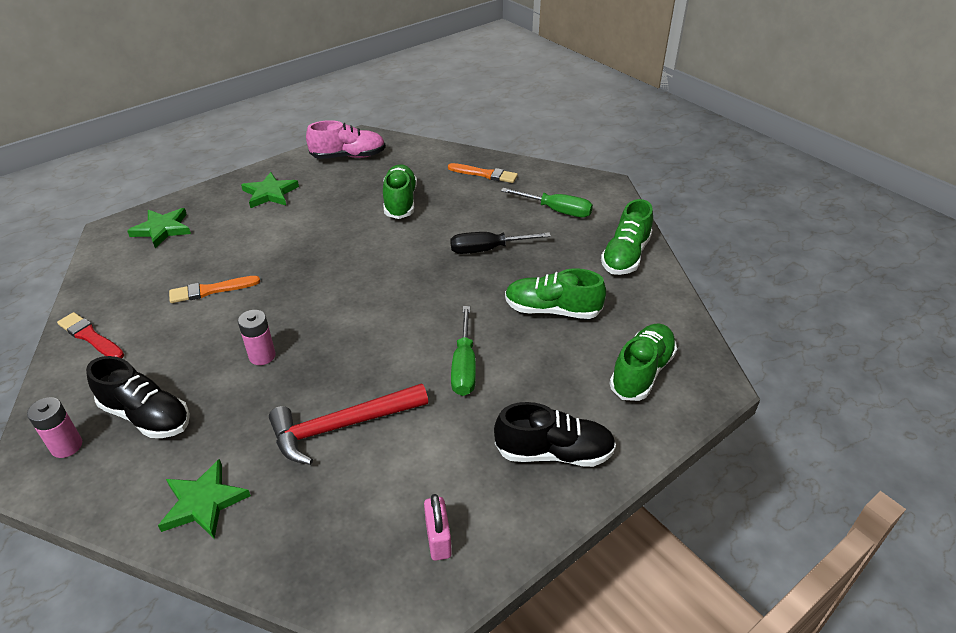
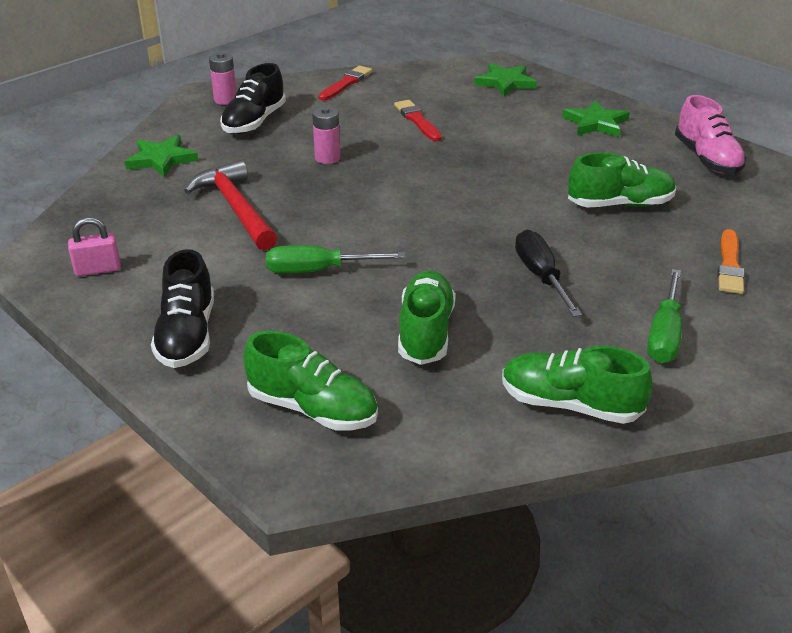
camera: 85 degrees right, 5 degrees down
orange brush [169,276,260,303] -> red brush [394,100,442,141]

